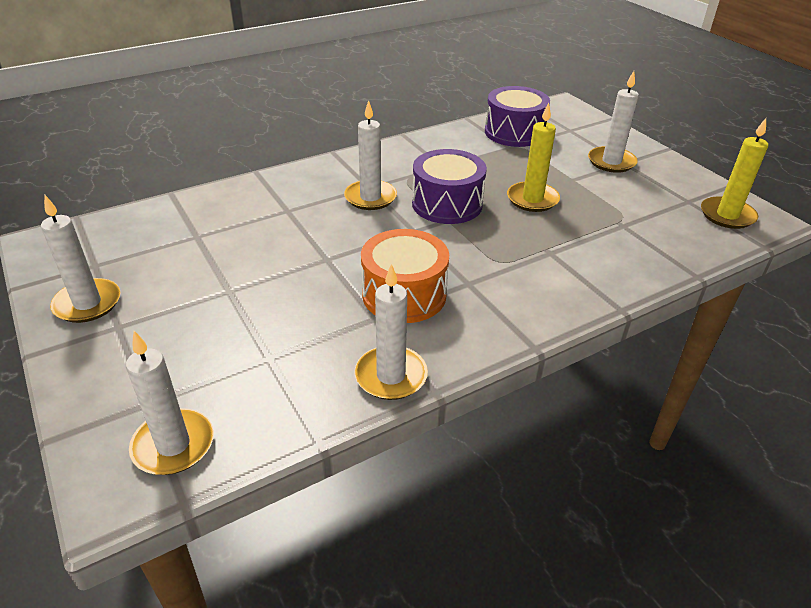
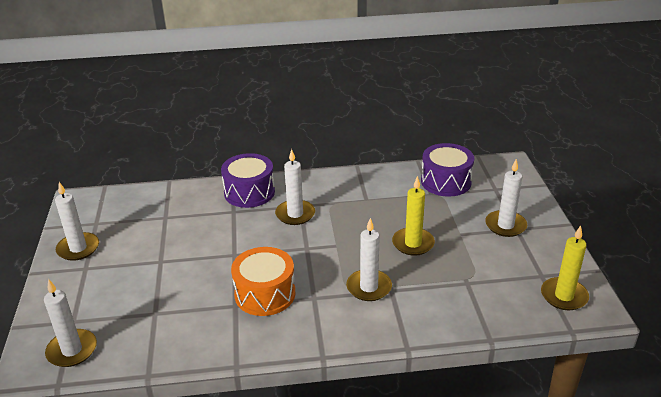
camera: 25 degrees right, 5 degrees down
white candle [354,264,428,400] -> white candle moved to [346,218,392,301]
purple drum [412,149,487,224] -> purple drum moved to [221,153,275,208]

